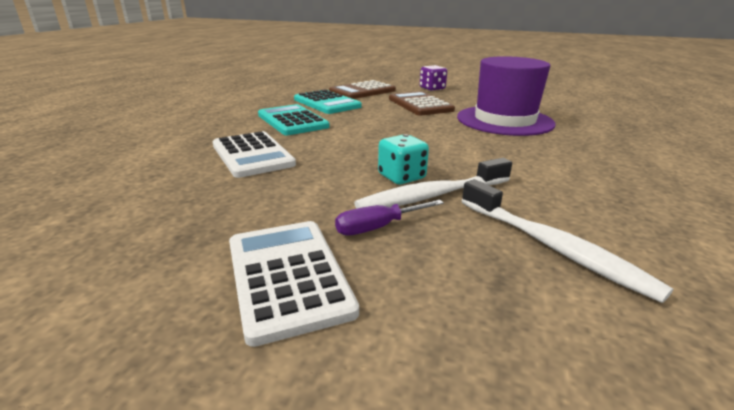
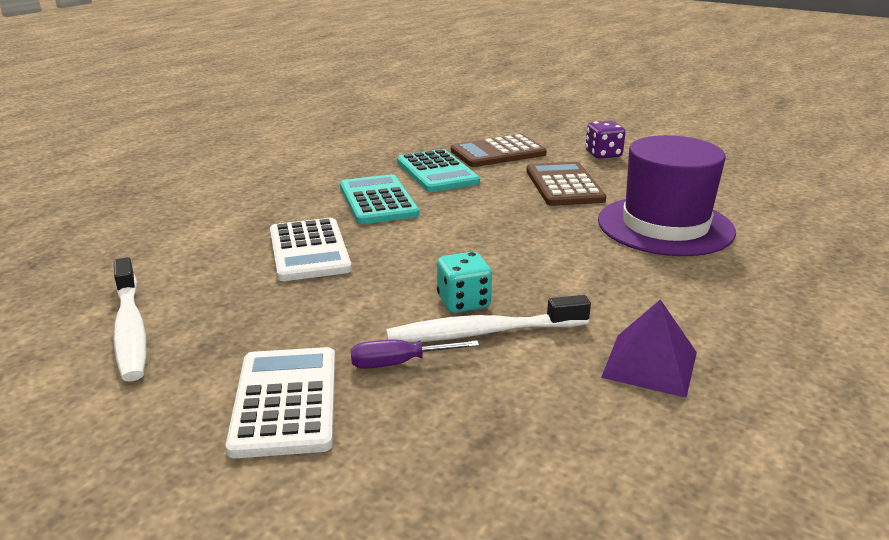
camera: 15 degrees right, 0 degrees up
white toothbrush [462,179,673,303] -> white toothbrush moved to [113,257,147,382]
none -> purple pyramid [601,299,697,398]

